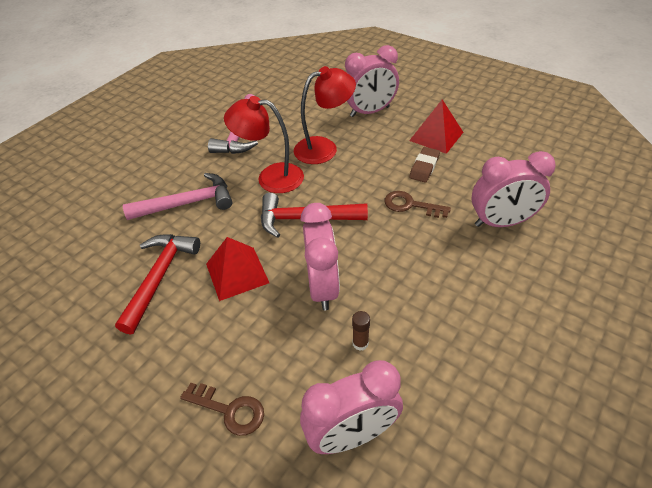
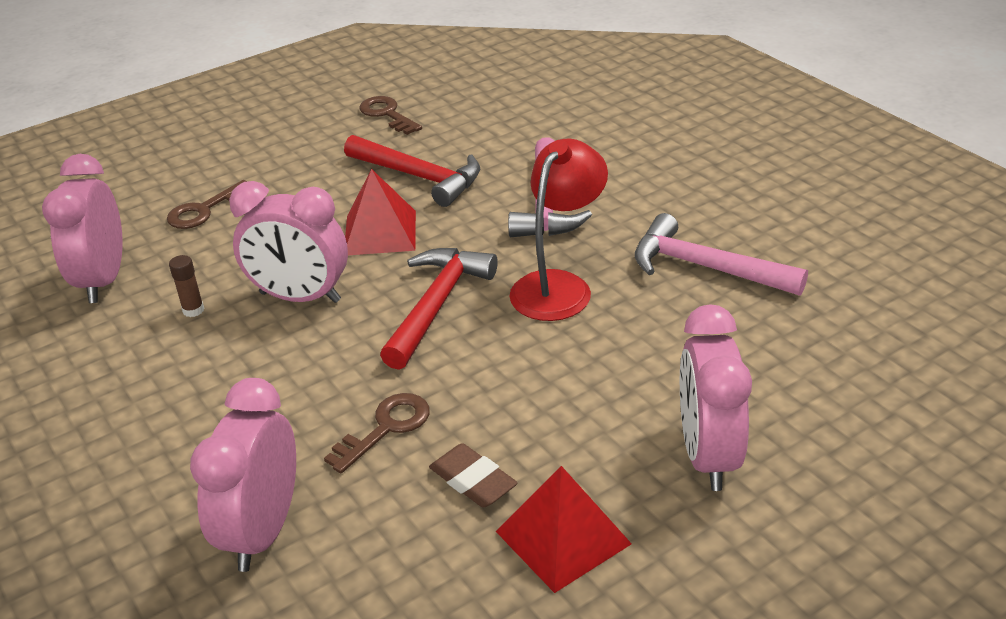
camera: 110 degrees right, 10 degrees down
red lamp [294,66,356,164] -> none
none -> brown key [359,96,422,135]

